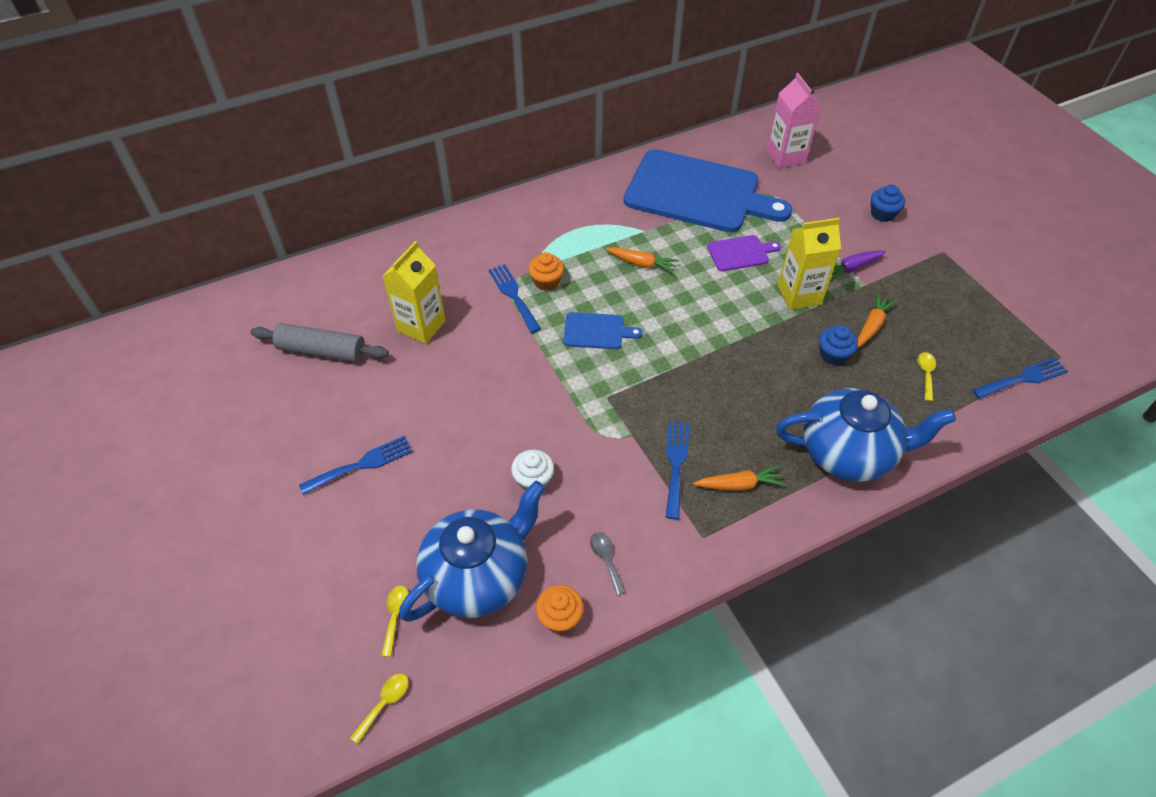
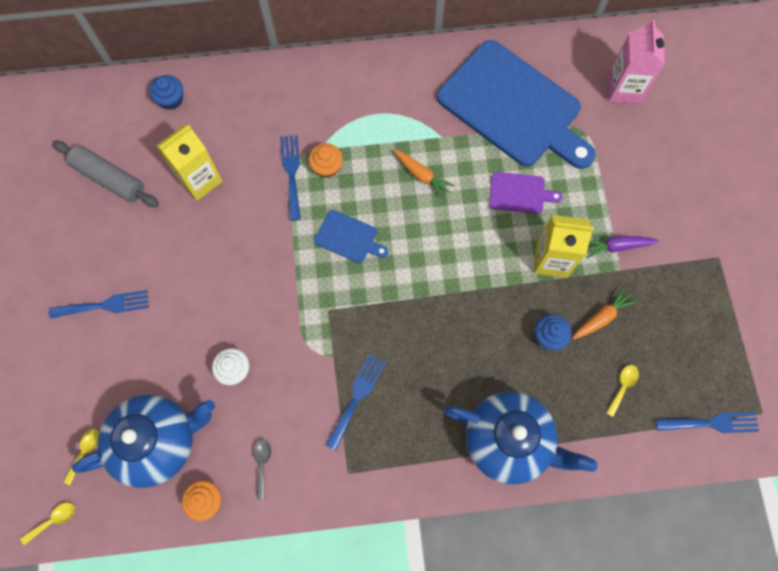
camera: 20 degrees right, 20 degrees up
orange carrot [693,465,786,491] -> none
blue cupcake [871,184,905,222] -> blue cupcake moved to [149,75,183,110]

